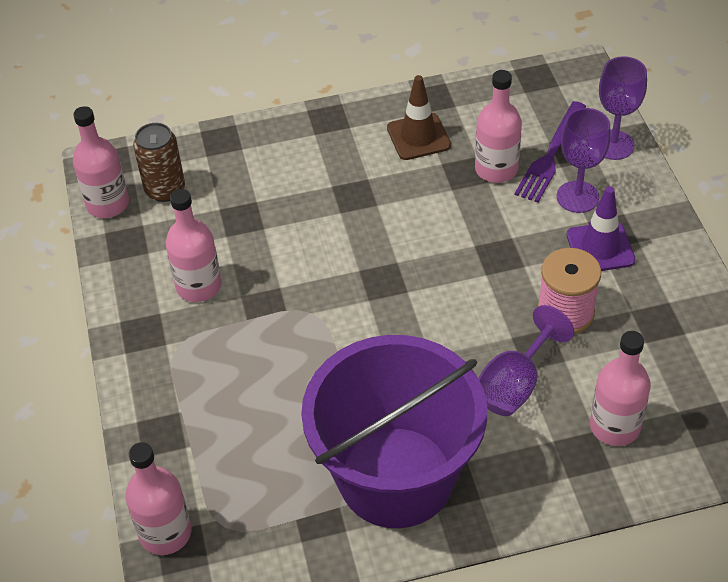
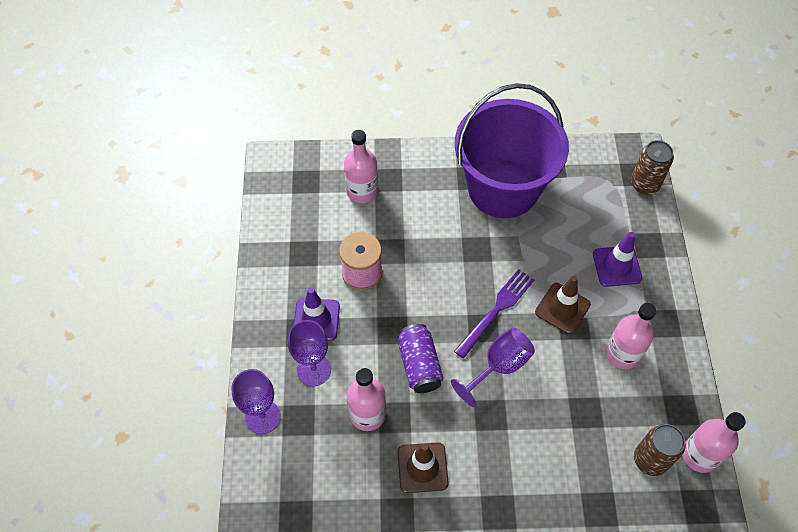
camera: 170 degrees left, 10 degrees up
pink bottle [125,442,192,555] -> brown can [631,140,674,194]
purple goblet [478,305,575,416] -> purple goblet moved to [451,328,535,407]
purple fork [514,101,586,202] -> purple fork moved to [454,269,534,358]
none -> purple can [398,324,443,393]
none -> brown traffic cone [535,276,591,334]
none -> purple traffic cone [593,232,642,287]

